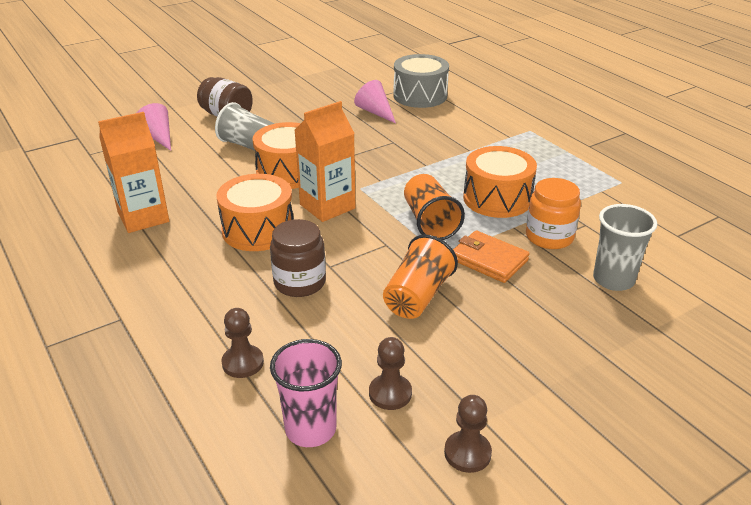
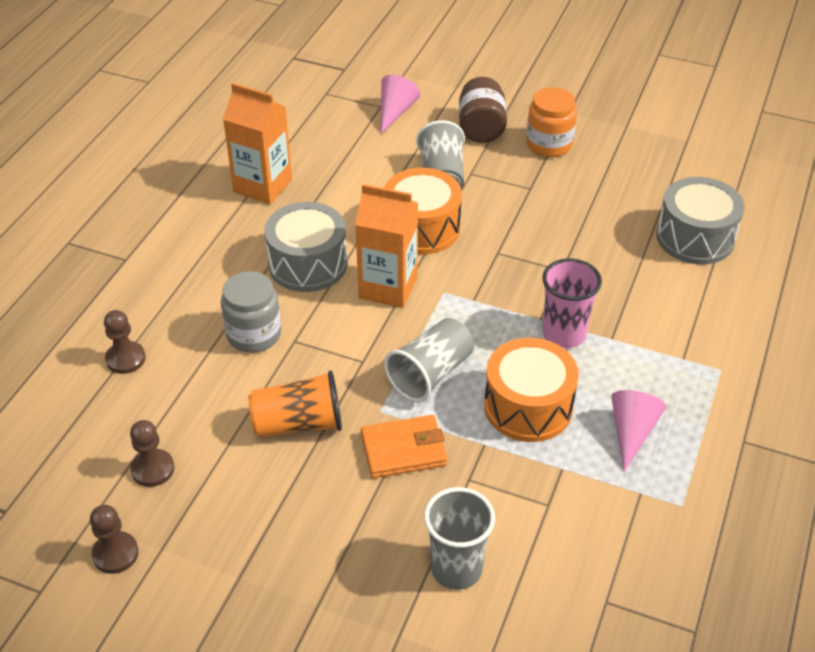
camera: 55 degrees right, 10 degrees up
orange drum [216,174,294,251] -> grey drum [264,202,347,292]
brown jar [270,219,326,297] -> grey jar [221,271,281,352]
pink cup [270,339,342,447] -> pink cup moved to [542,258,602,348]
pink cone [354,80,396,123] -> pink cone moved to [611,390,666,472]
orange cup [404,174,465,240] -> grey cup [384,318,474,402]
orange wallet [453,230,530,283] -> orange wallet turned 75 degrees clockwise [361,415,447,478]
orange jar [526,178,581,249] -> orange jar moved to [526,87,577,157]

